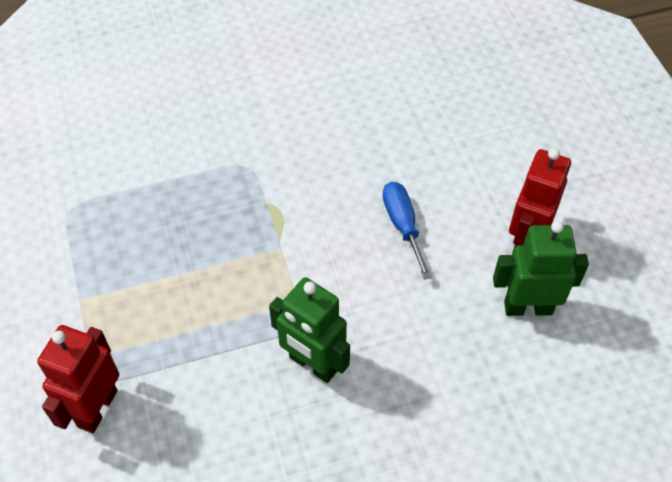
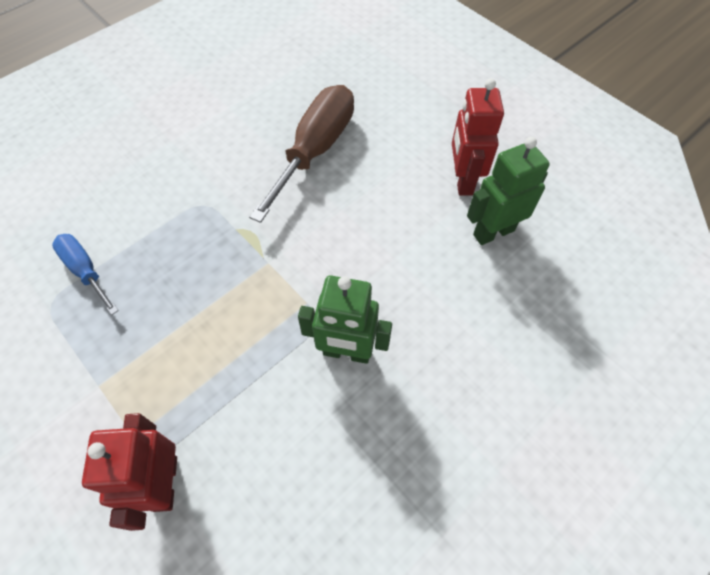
camera: 25 degrees left, 5 degrees up
blue screwdriver [383,182,432,280] -> blue screwdriver moved to [52,234,119,315]
none -> brown screwdriver [249,85,354,223]

